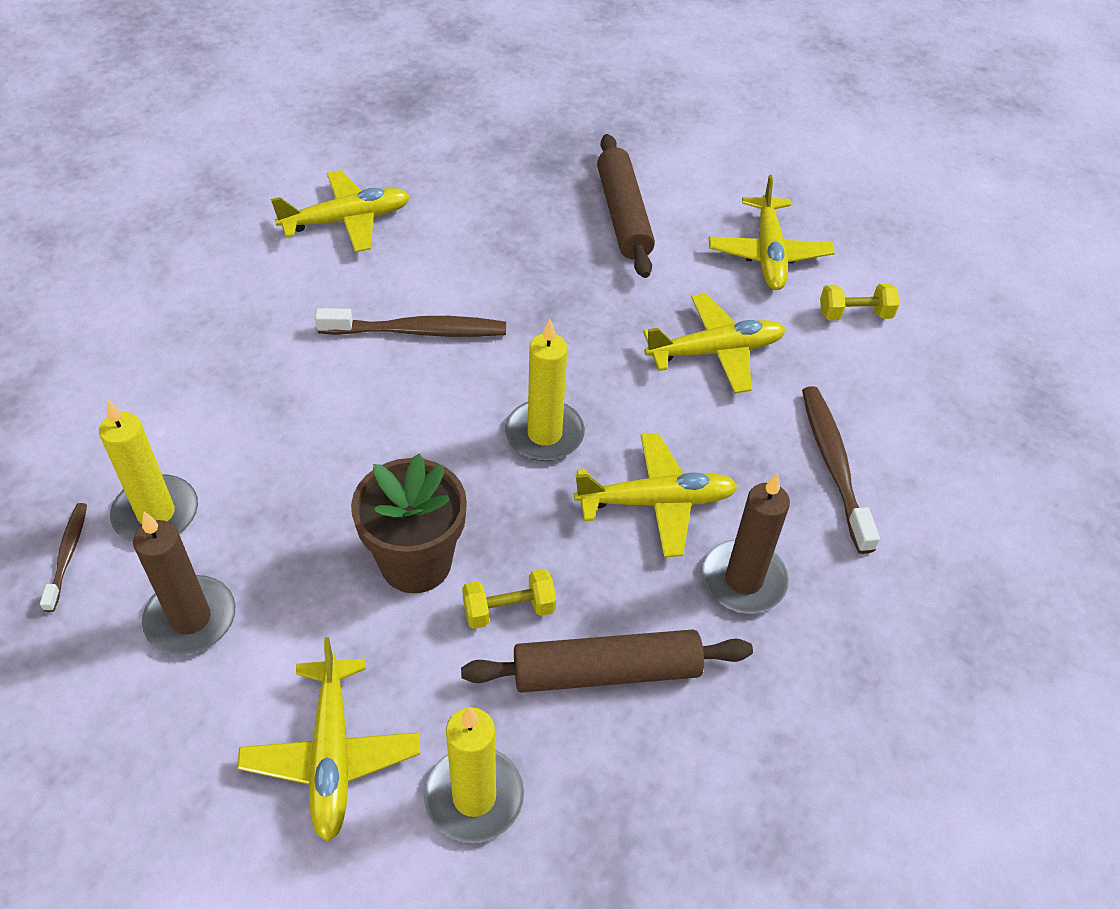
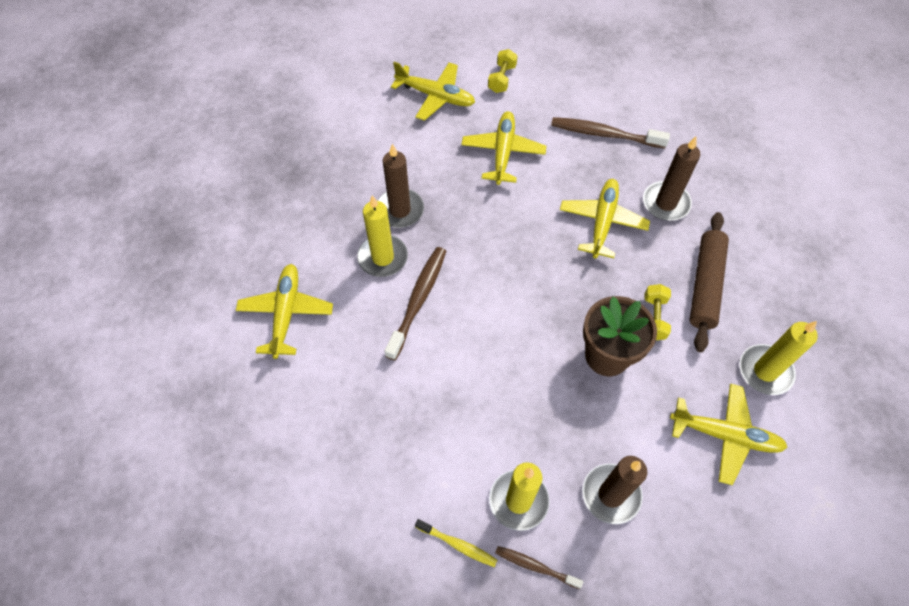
camera: 65 degrees left, 10 degrees up
yellow candle [505,319,585,461] -> yellow candle moved to [357,195,408,277]
brown rolling pin [597,134,655,278] -> none
none -> brown candle [378,144,424,228]
none -> yellow toothbrush [415,519,497,567]

